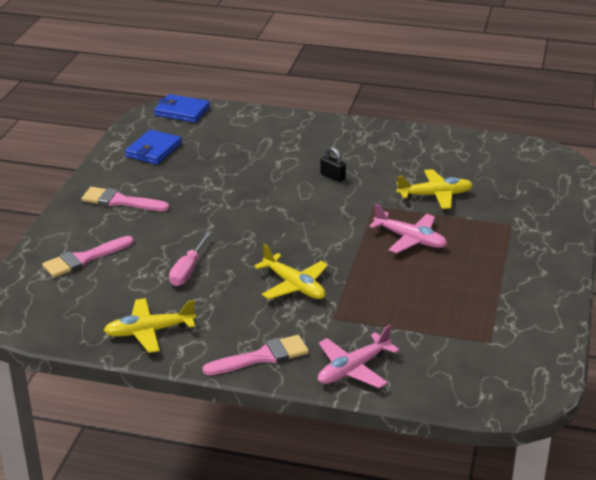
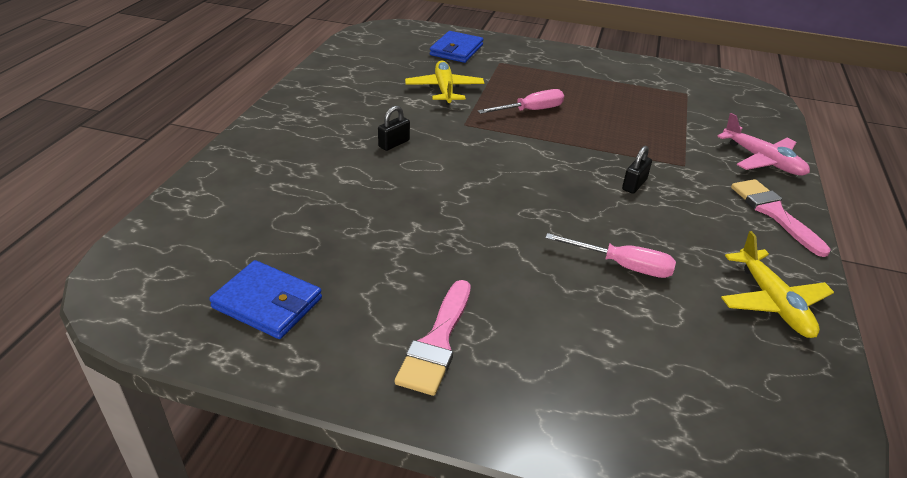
camera: 90 degrees left, 5 degrees up
pink brush [42,236,134,278] -> none
blue wallet [154,94,210,123] -> blue wallet moved to [430,31,483,63]
yellow plane [254,244,328,299] -> black padlock [622,146,652,194]
pink plane [369,204,447,253] -> pink screwdriver [478,89,564,114]

